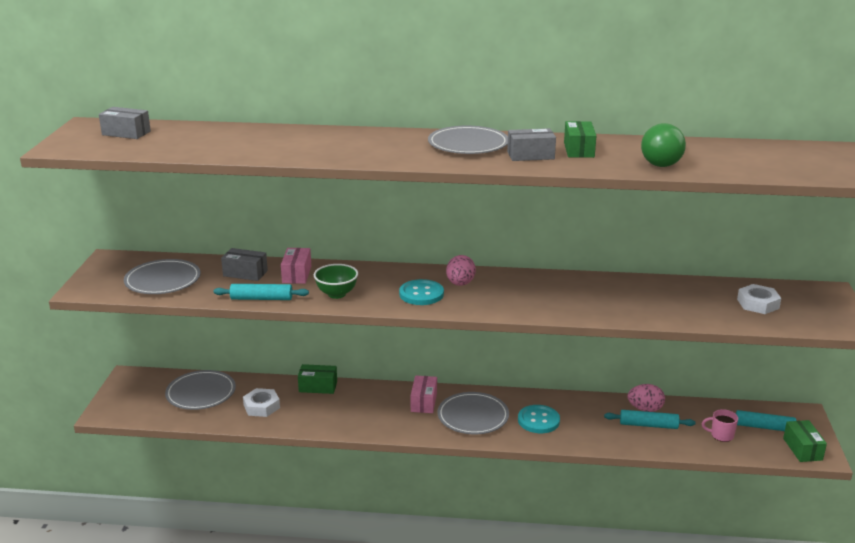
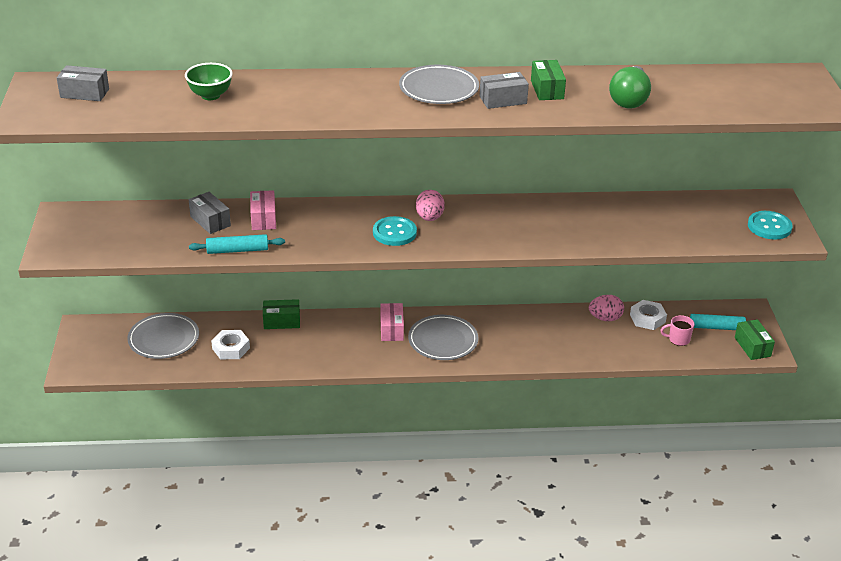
camera: 10 degrees left, 10 degrees up
grey plate [124,259,201,294] -> none
grey box [221,248,268,281] -> grey box turned 45 degrees clockwise [189,192,231,234]
green bowl [314,264,358,299] -> green bowl moved to [185,63,233,100]
turquoise button [518,405,560,433] -> turquoise button moved to [748,211,793,240]
turquoise rolling pin [604,410,695,429] -> none
white nut [737,284,781,314] -> white nut moved to [630,300,667,330]

